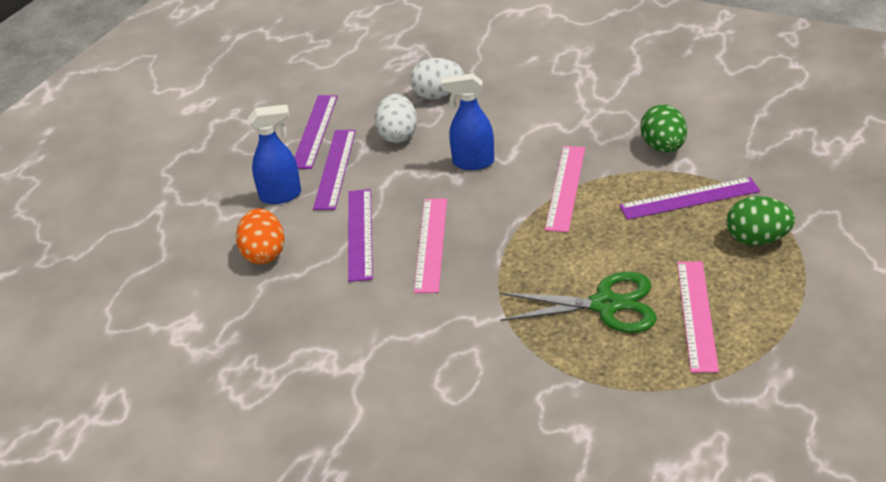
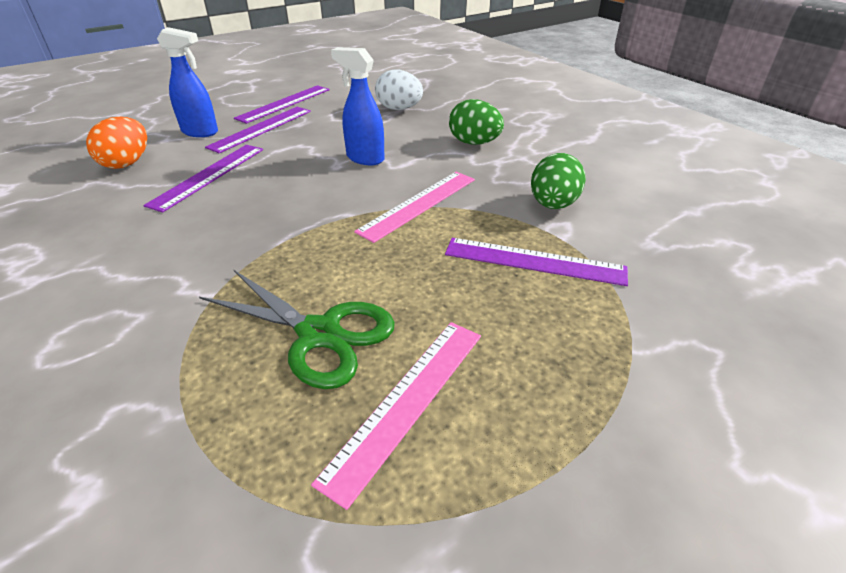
camera: 25 degrees right, 0 degrees up
white egg [375,94,417,143] -> none
pink ruler [414,198,447,293] -> none
green egg [727,196,795,246] -> green egg moved to [449,99,504,145]

